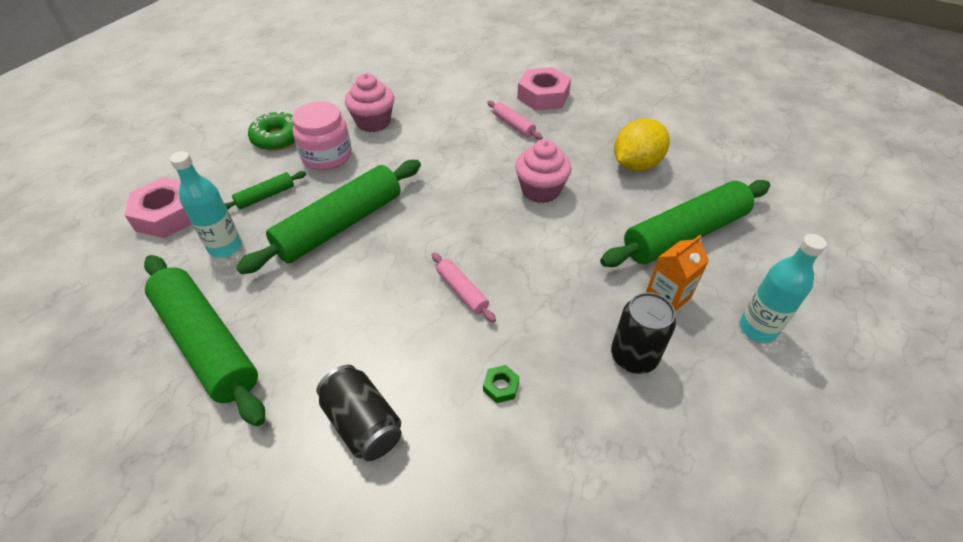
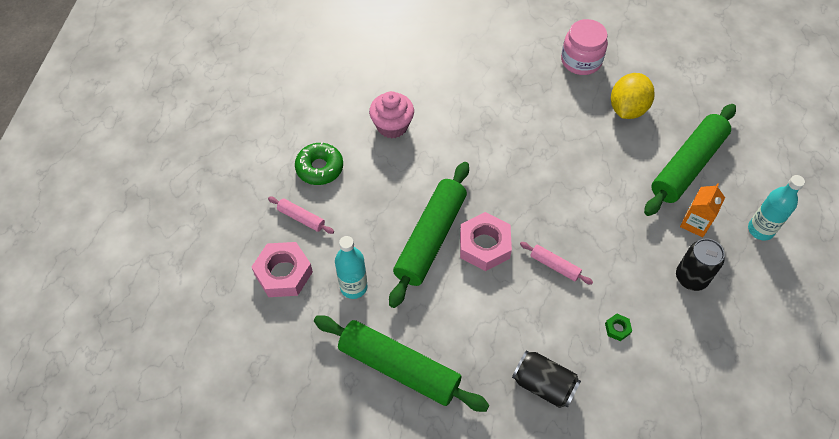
camera: 20 degrees left, 10 degrees up
green rolling pin [224,171,306,210] -> none
pink jar [292,101,352,170] -> pink jar moved to [561,19,608,75]
pink rolling pin [487,100,543,140] -> pink rolling pin moved to [268,197,334,234]
pink cupcake [515,139,572,203] -> none
pink nut [517,67,571,111] -> pink nut moved to [460,212,512,271]

